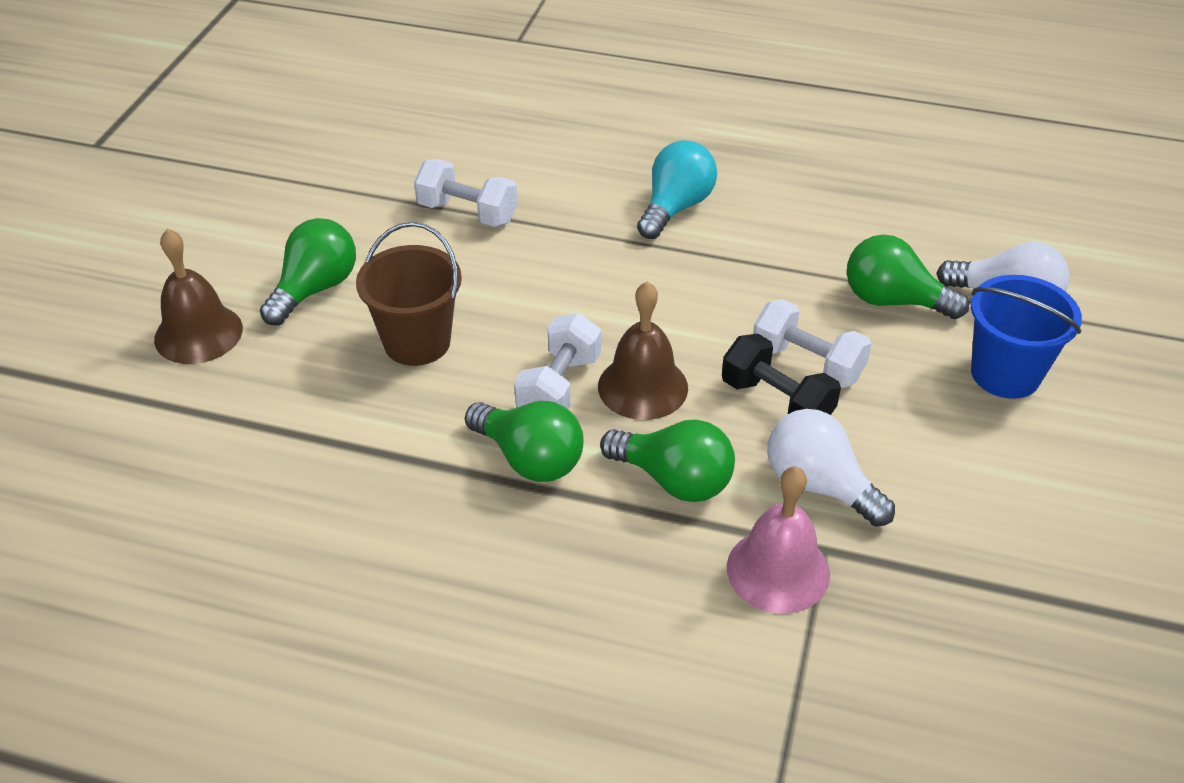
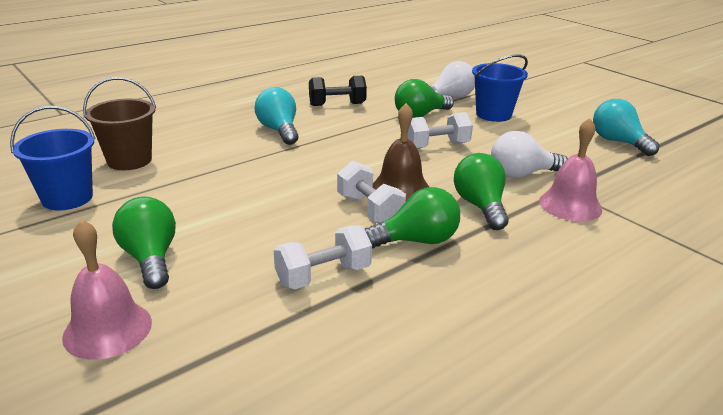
camera: 55 degrees left, 15 degrees down
brown bell [154,228,243,364] -> pink bell [62,219,152,359]
brown bucket [356,222,462,366] -> brown bucket moved to [83,77,156,170]
white dumbbell [414,159,518,227] -> white dumbbell moved to [274,226,372,290]
green light bulb [600,419,735,502] -> green light bulb turned 75 degrees counterclockwise [454,153,509,230]
black dumbbell [722,334,841,415] -> black dumbbell moved to [309,76,367,106]
none -> blue bucket [10,106,96,210]
none -> turquoise light bulb [593,99,659,156]

